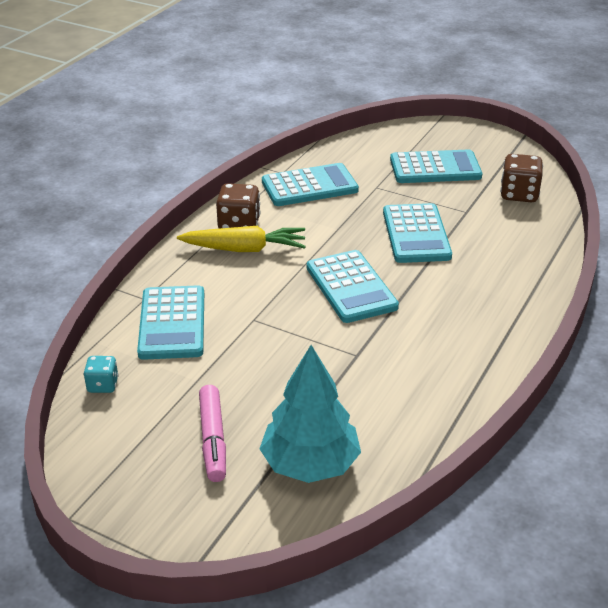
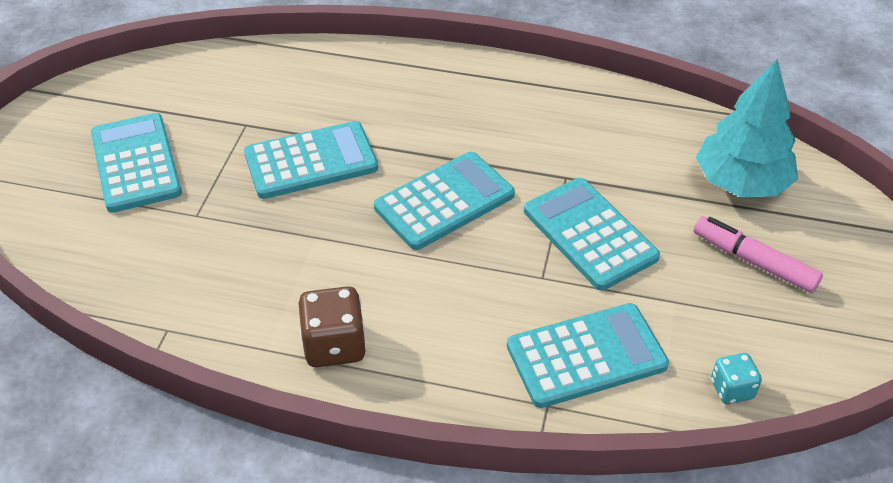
camera: 105 degrees left, 10 degrees up
yellow carrot [177,226,306,252] -> none
pink marker [199,385,226,482] -> pink marker turned 120 degrees counterclockwise [694,216,823,293]
turquoise calculator [262,163,359,206] -> turquoise calculator moved to [524,178,660,290]
brown dice [500,154,543,202] -> none

